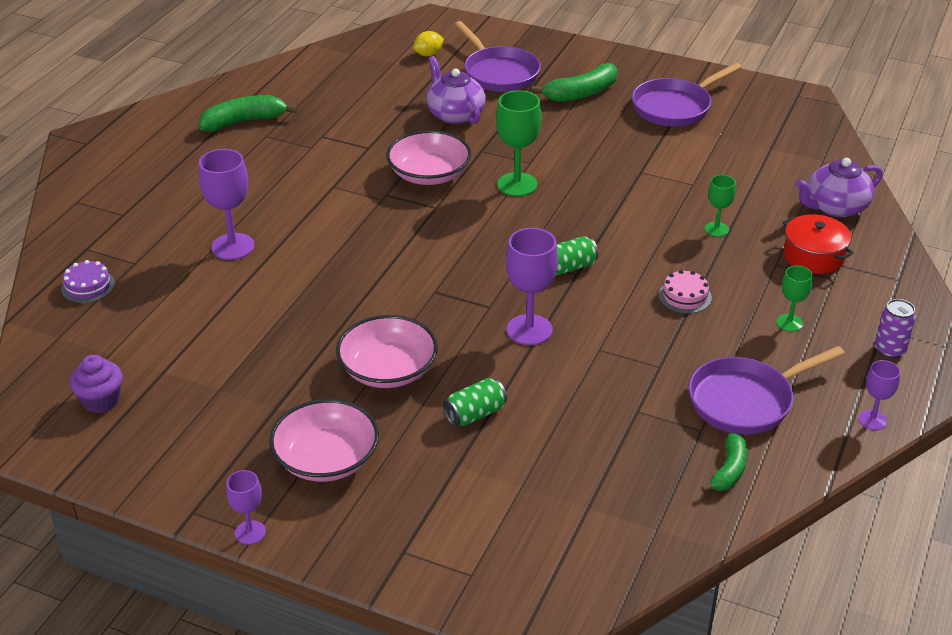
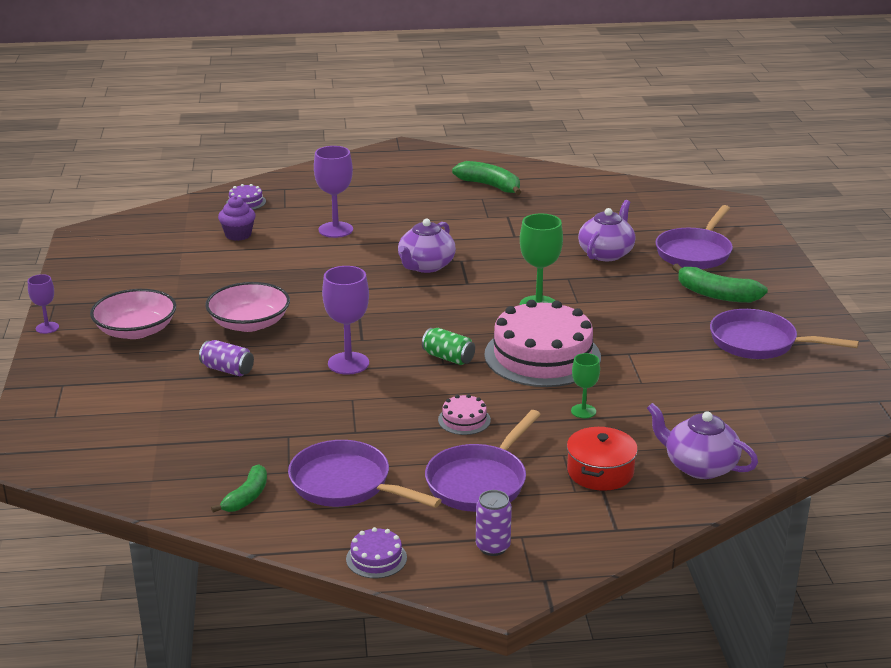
camera: 60 degrees right, 10 degrees down
purple cupcake [70,355,123,413] -> purple cupcake moved to [218,196,255,241]
pink bowl [386,130,471,185] -> none
yellow lemon [413,31,444,56] -> none
green can [443,378,507,427] -> purple can [199,340,254,376]
green banana [701,433,747,493] -> green banana turned 60 degrees counterclockwise [211,464,267,512]
green goblet [777,266,813,332] -> purple pan [425,410,541,512]
purple goblet [858,360,900,430] -> purple cake [346,527,407,578]
none -> purple teapot [398,219,456,273]
none -> pink cake [484,300,601,387]

